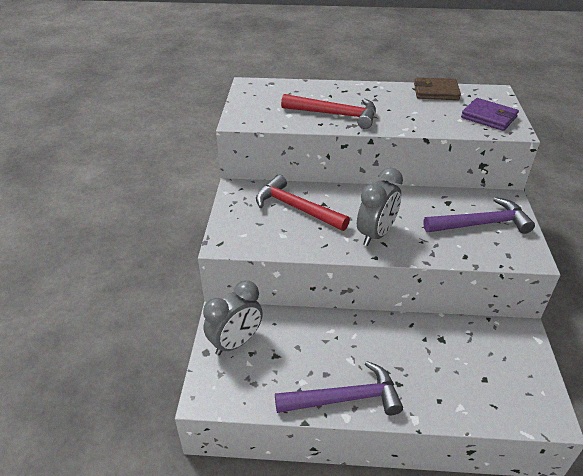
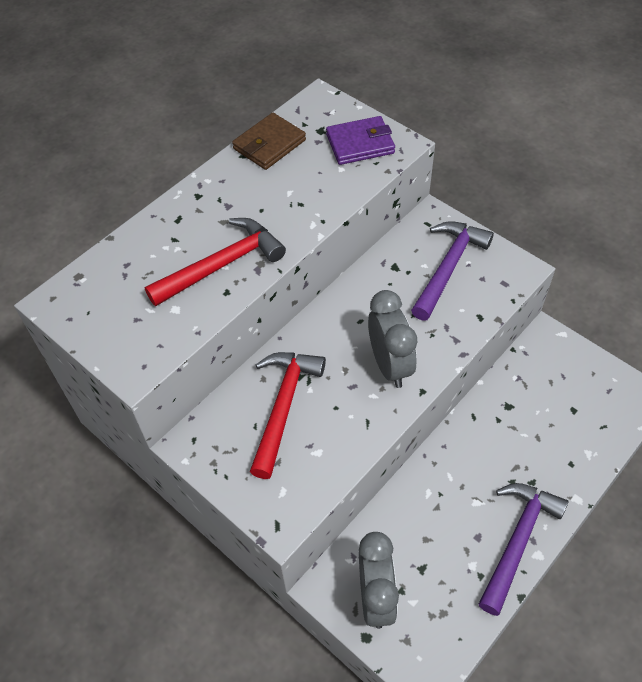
camera: 50 degrees left, 15 degrees up
red hammer [256,175,350,231] -> red hammer turned 120 degrees clockwise [250,352,326,479]

